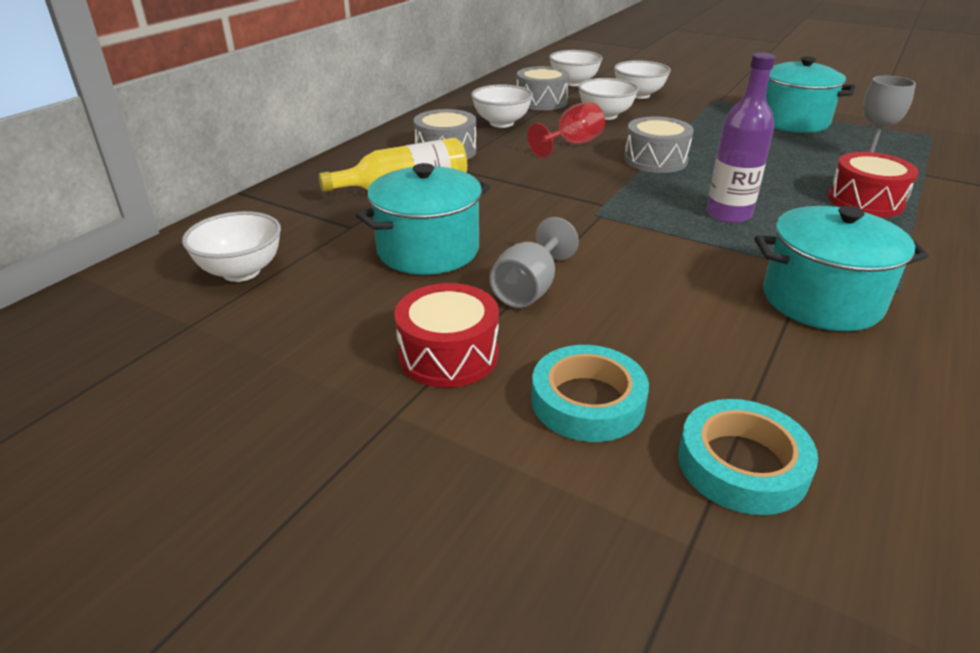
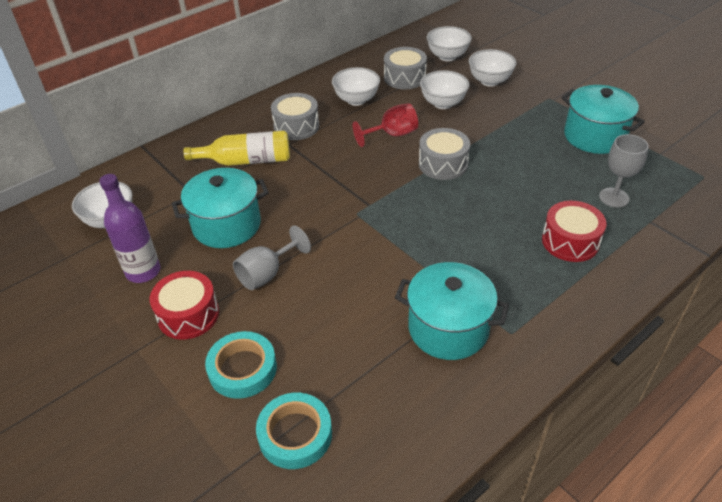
camera: 20 degrees right, 10 degrees up
purple bottle [706,53,775,223] -> purple bottle moved to [99,174,160,283]

